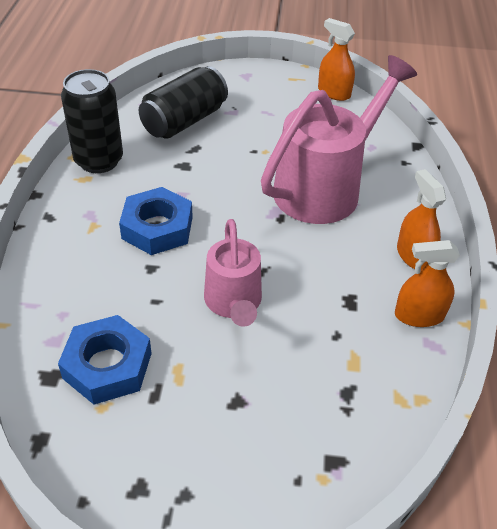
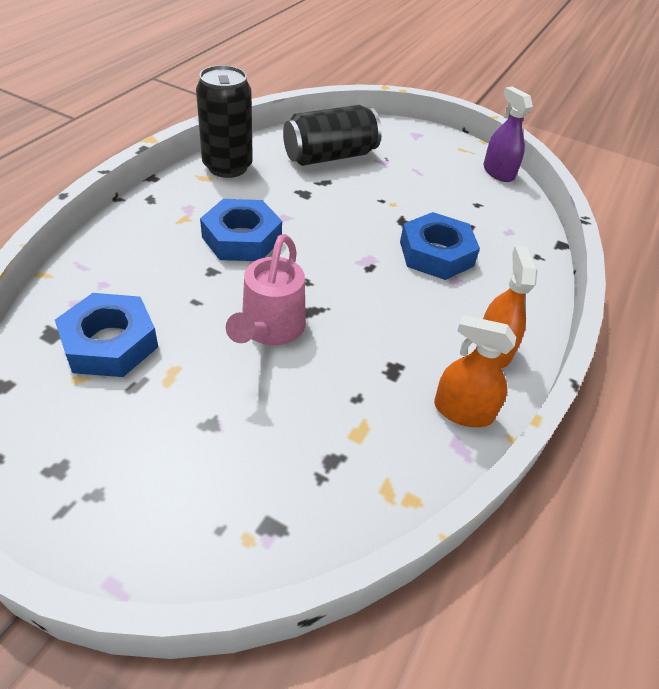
camera: 20 degrees right, 0 degrees up
pink watering can [261,55,417,224] -> blue nut [400,212,480,280]
orange spray bottle [318,18,355,101] -> purple spray bottle [484,87,533,182]

